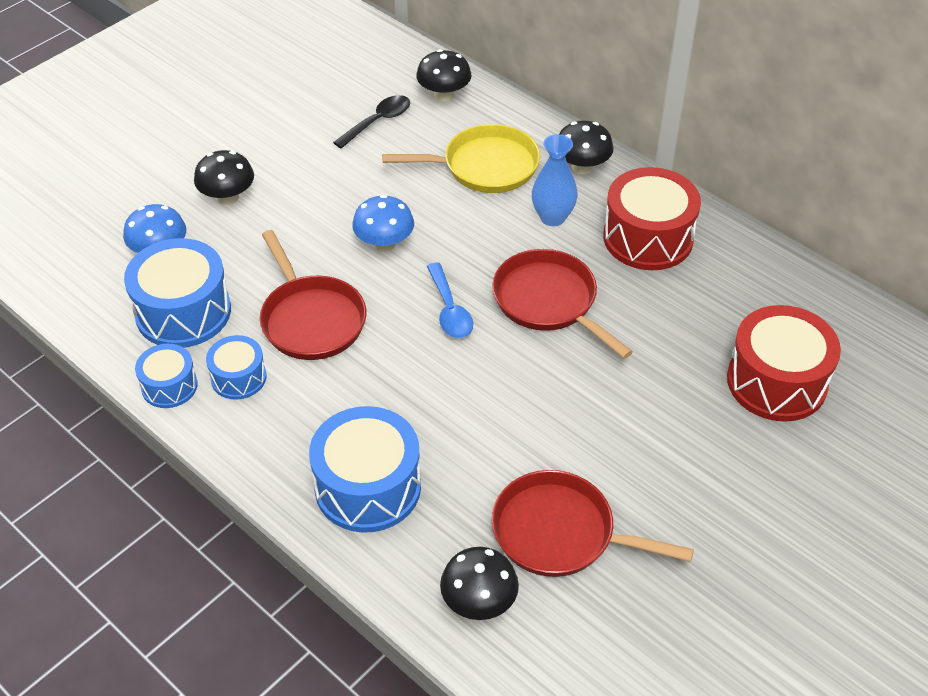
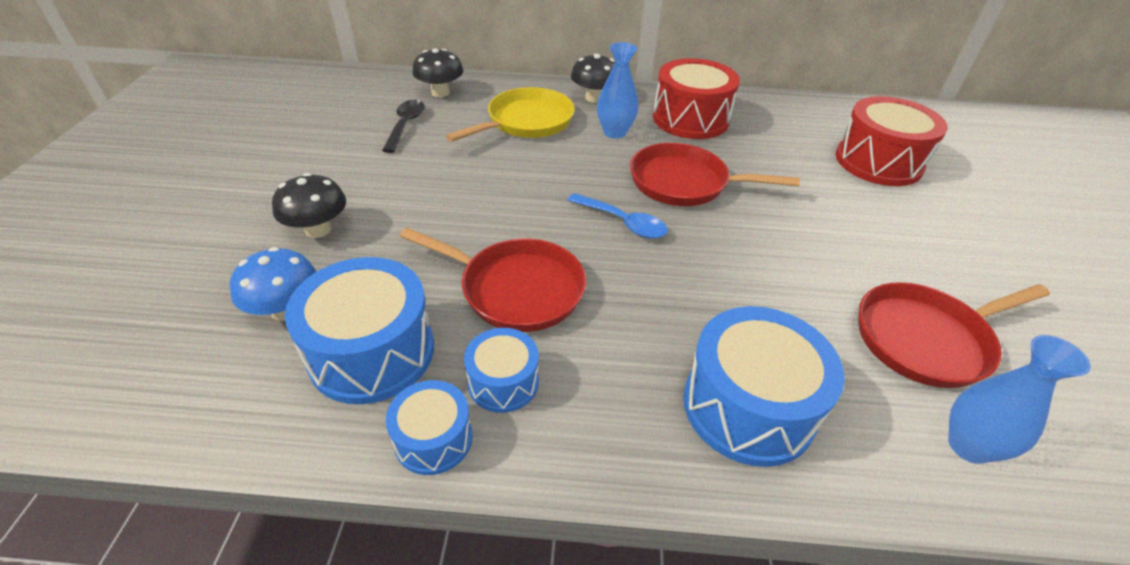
camera: 40 degrees left, 5 degrees down
blue mushroom [352,195,414,252] -> none
black mushroom [440,547,519,620] -> blue vase [948,335,1091,464]

